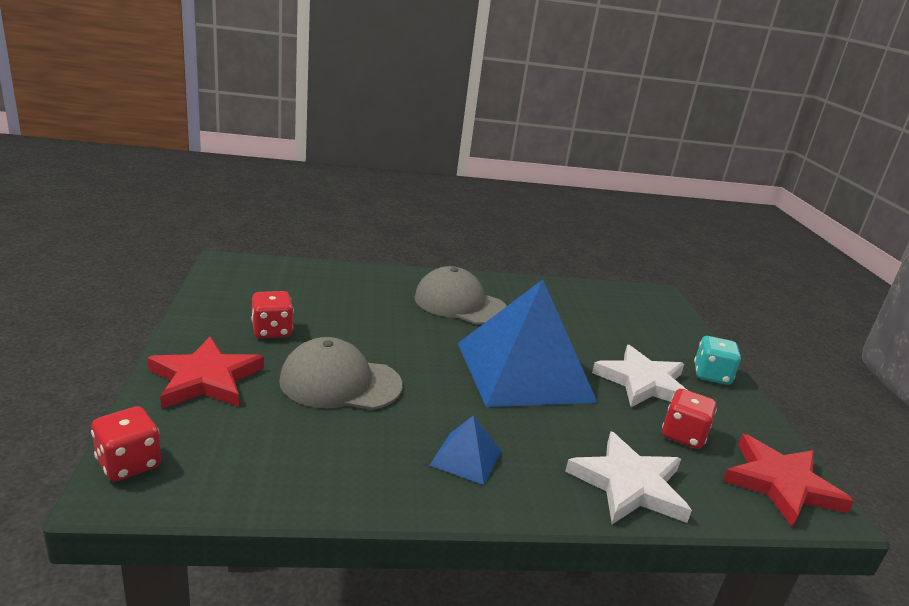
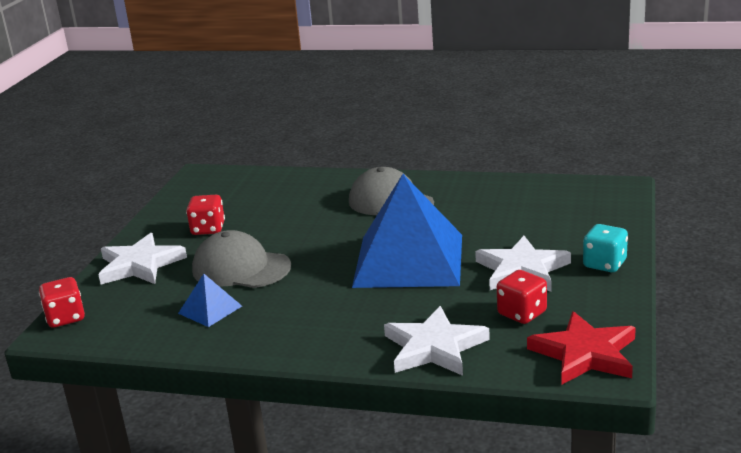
camera: 25 degrees right, 0 degrees up
red star [147,337,264,409] -> white star [98,233,187,285]
blue pyramid [429,416,501,485] -> blue pyramid moved to [178,274,242,327]

